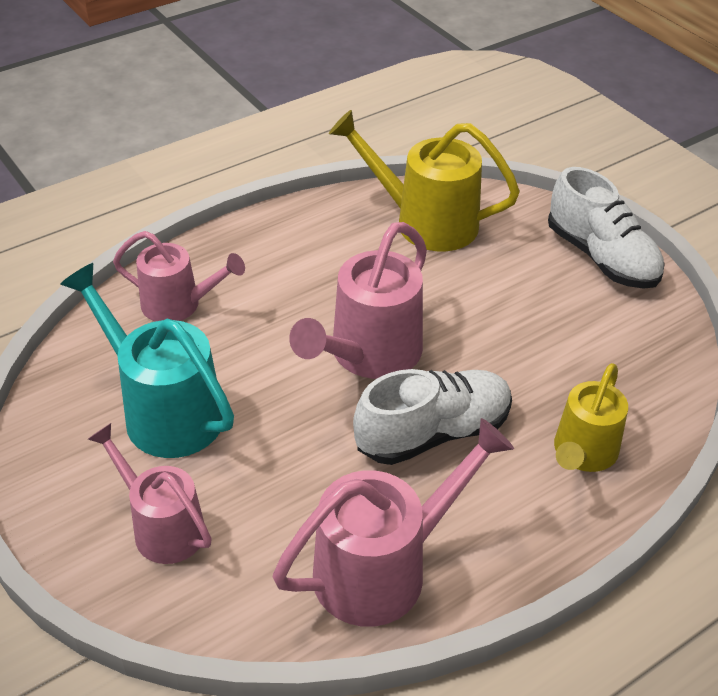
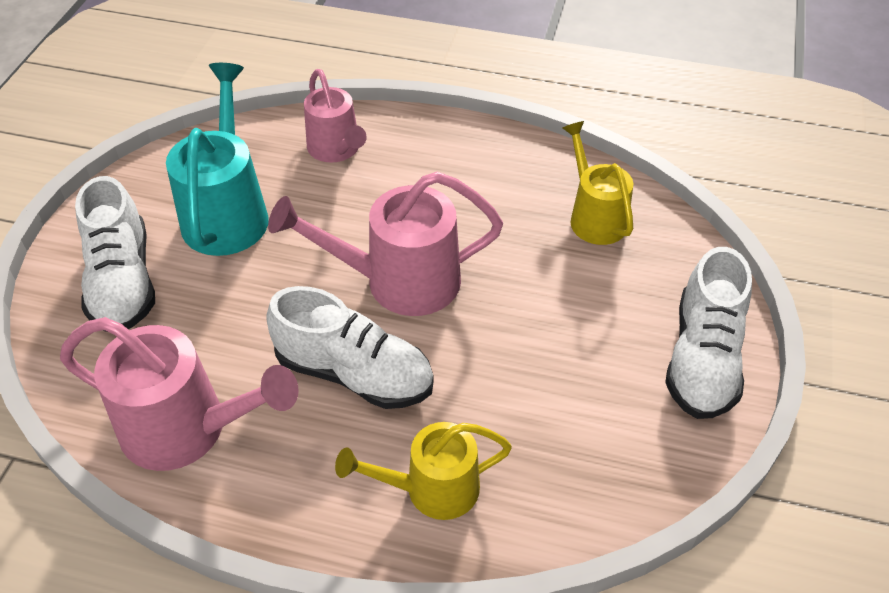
camera: 50 degrees right, 5 degrees up
pink watering can [88,423,212,564] -> white shoe [75,176,155,332]
yellow watering can [329,110,520,251] -> yellow watering can [563,121,633,245], size x0.66

